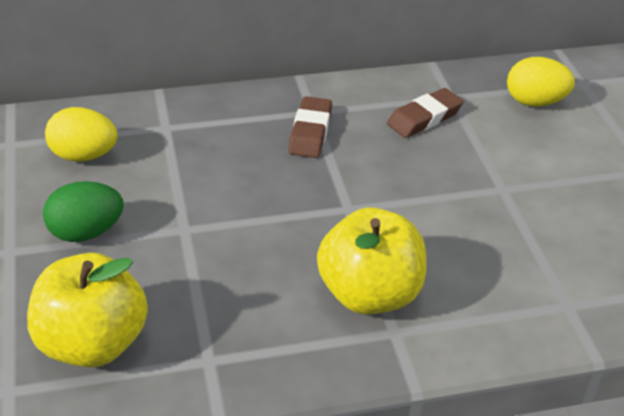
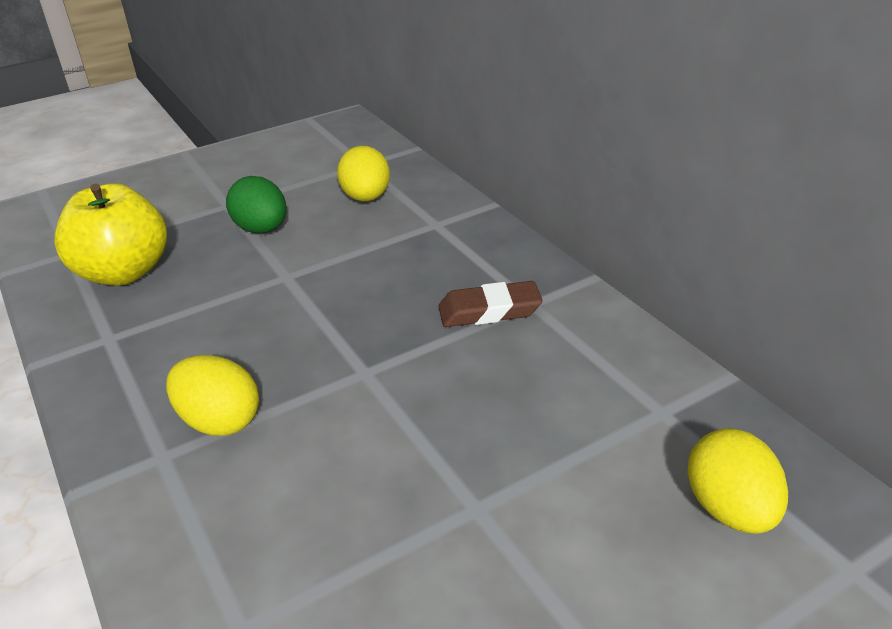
camera: 75 degrees right, 5 degrees down
yellow apple [317,208,427,315] -> yellow egg [166,355,259,436]
brown eraser [387,88,464,138] -> none

